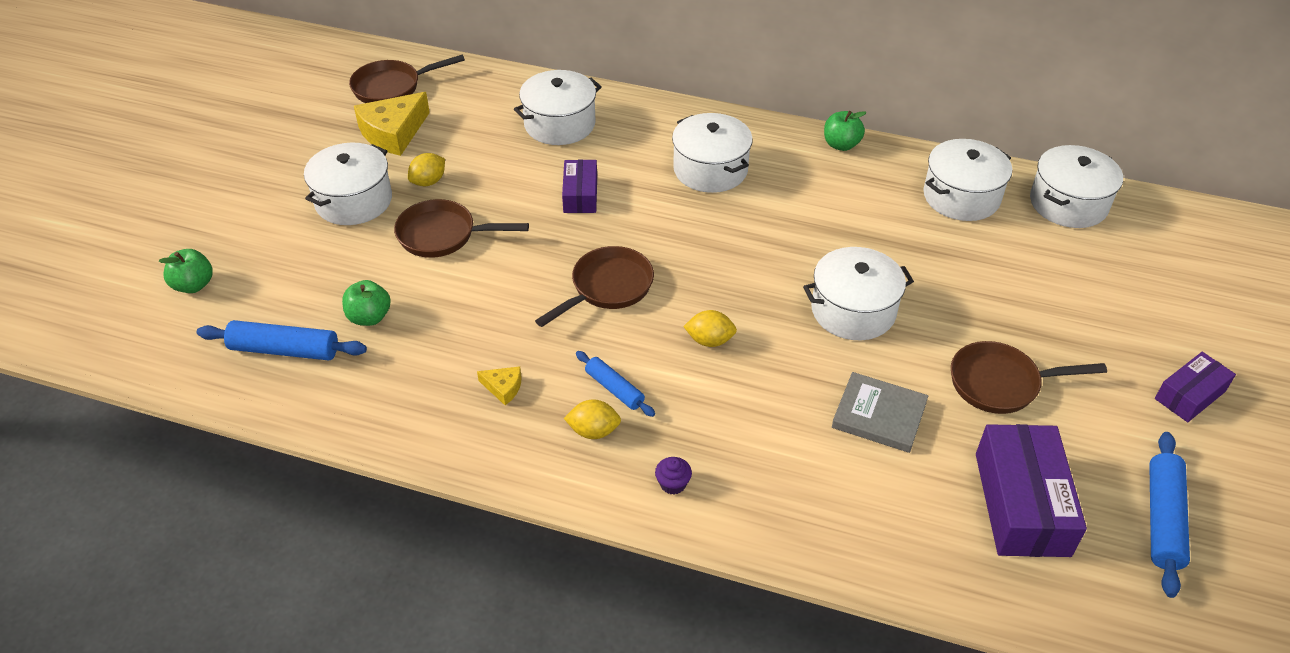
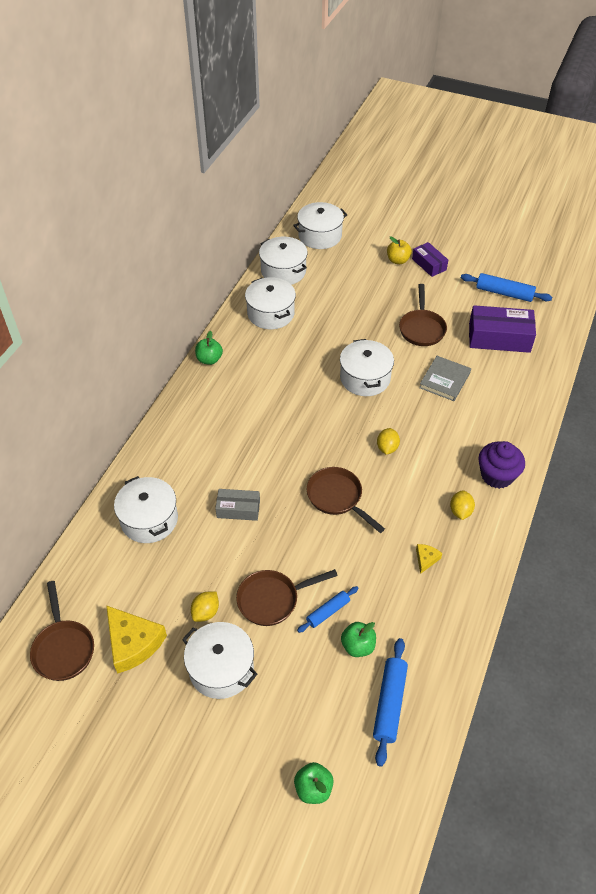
camera: 85 degrees left, 5 degrees up
brown pan [394,199,529,258] -> brown pan turned 60 degrees clockwise [236,569,338,626]
yellow lemon [408,153,445,186] -> yellow lemon turned 75 degrees clockwise [191,591,219,622]
purple box [562,160,597,213] -> grey box [215,489,260,521]
blue rolling pin [576,351,655,417] -> blue rolling pin moved to [297,586,358,633]
purple cupcake [655,457,692,495] -> purple cupcake [478,441,525,489], size x2.19
white pot [672,113,753,193] -> white pot moved to [293,202,347,249]
none -> yellow apple [387,236,412,264]

